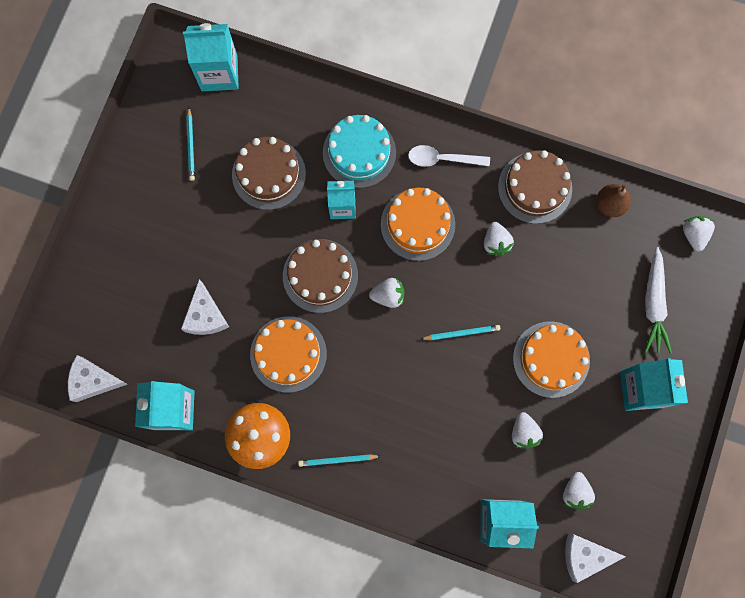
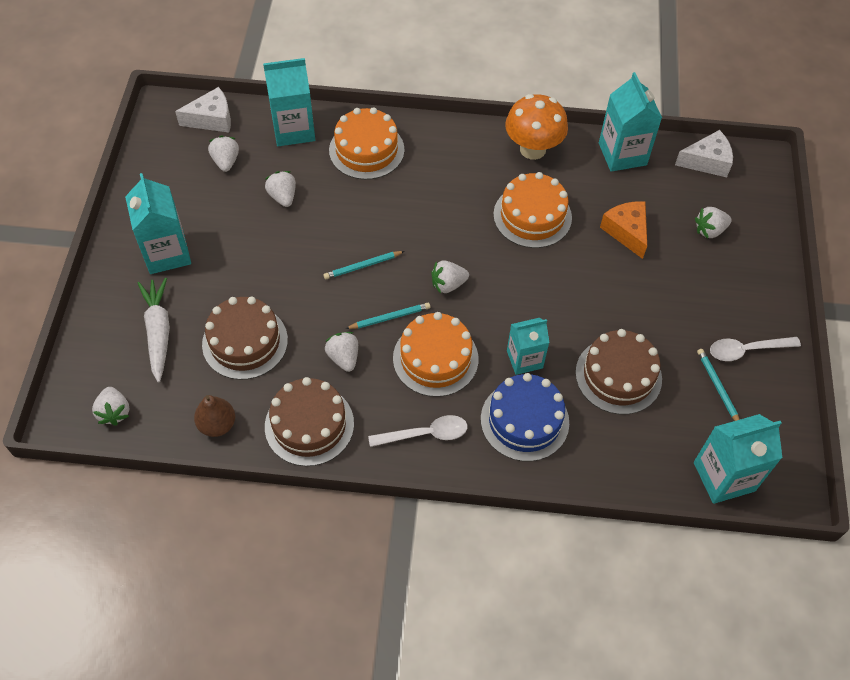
camera: 165 degrees right, 20 degrees down
white cheese [181,279,229,335] -> orange cheese [600,201,647,259]
brown cake [283,239,358,313] -> brown cake moved to [202,296,288,380]
turquoise pencil [298,454,381,467] -> turquoise pencil moved to [345,303,430,329]
turquoise cake [323,115,396,188] -> blue cake [481,373,569,462]
orange cake [513,321,590,398] -> orange cake moved to [329,107,404,180]
none -> white strawberry [695,207,732,238]
none -> white spoon [710,337,801,361]

